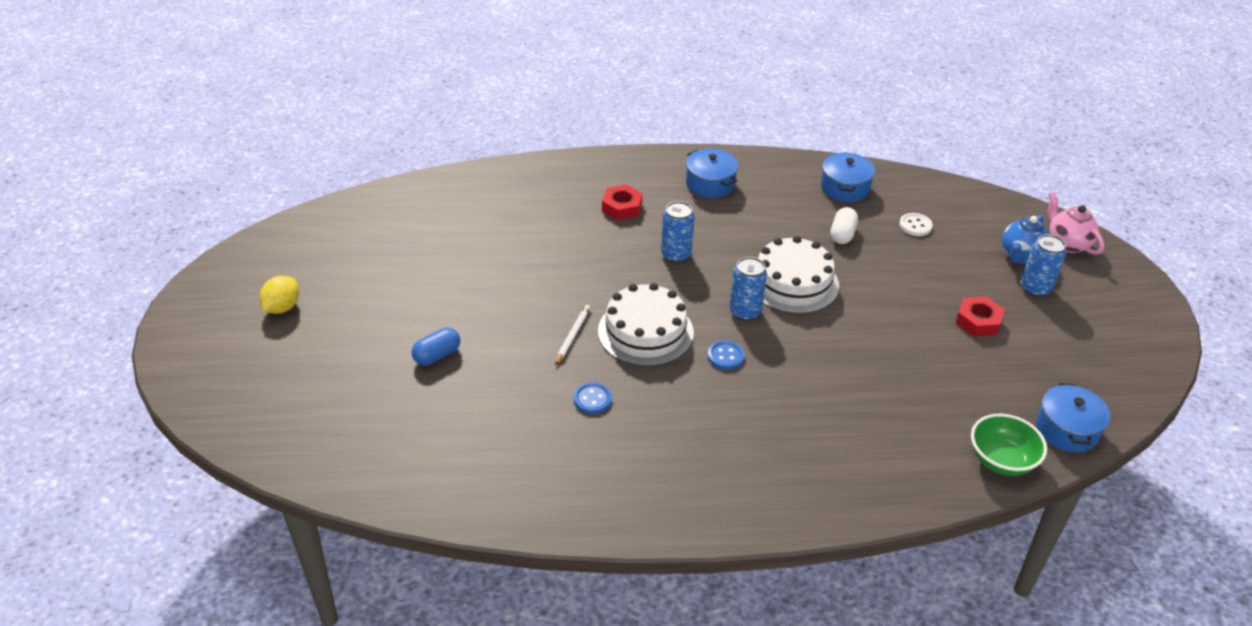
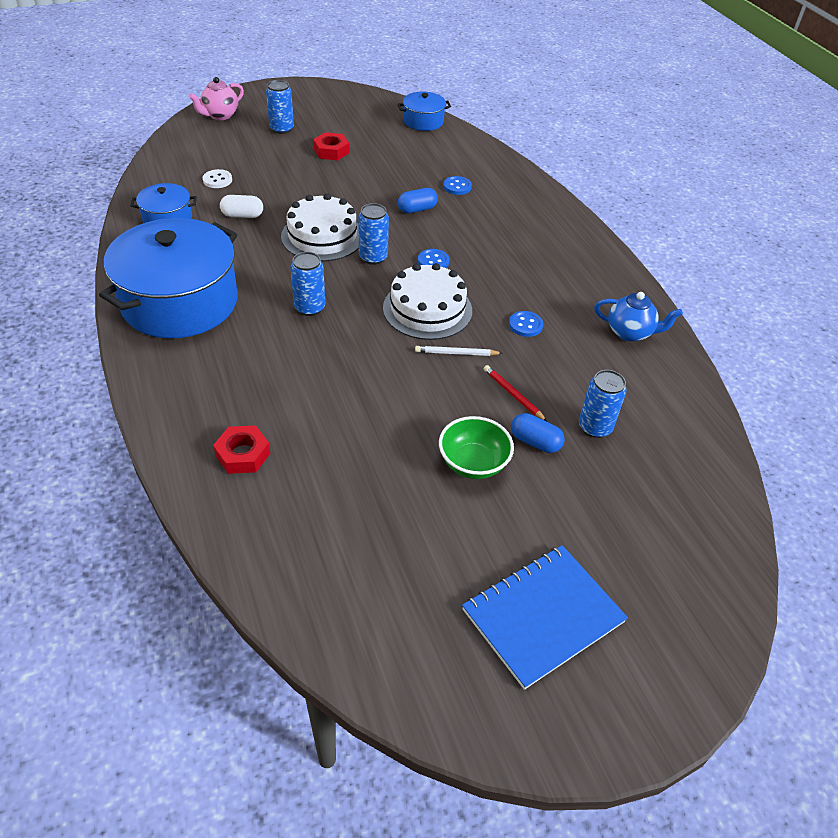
camera: 110 degrees left, 5 degrees up
yellow lemon [260,276,299,314] -> blue notebook [462,545,628,690]
red nut [602,185,643,220] -> red nut moved to [213,425,270,474]
blue pot [686,149,738,198] -> blue pot [99,218,238,338], size x2.11
green bowl [971,414,1047,476] -> green bowl moved to [439,416,514,479]
blue teapot [1002,215,1050,264] -> blue teapot moved to [594,292,683,342]
none -> blue capsule [398,188,438,213]
none -> blue button [443,176,472,195]
none -> red pencil [484,365,547,422]
none -> blue can [579,370,627,438]

